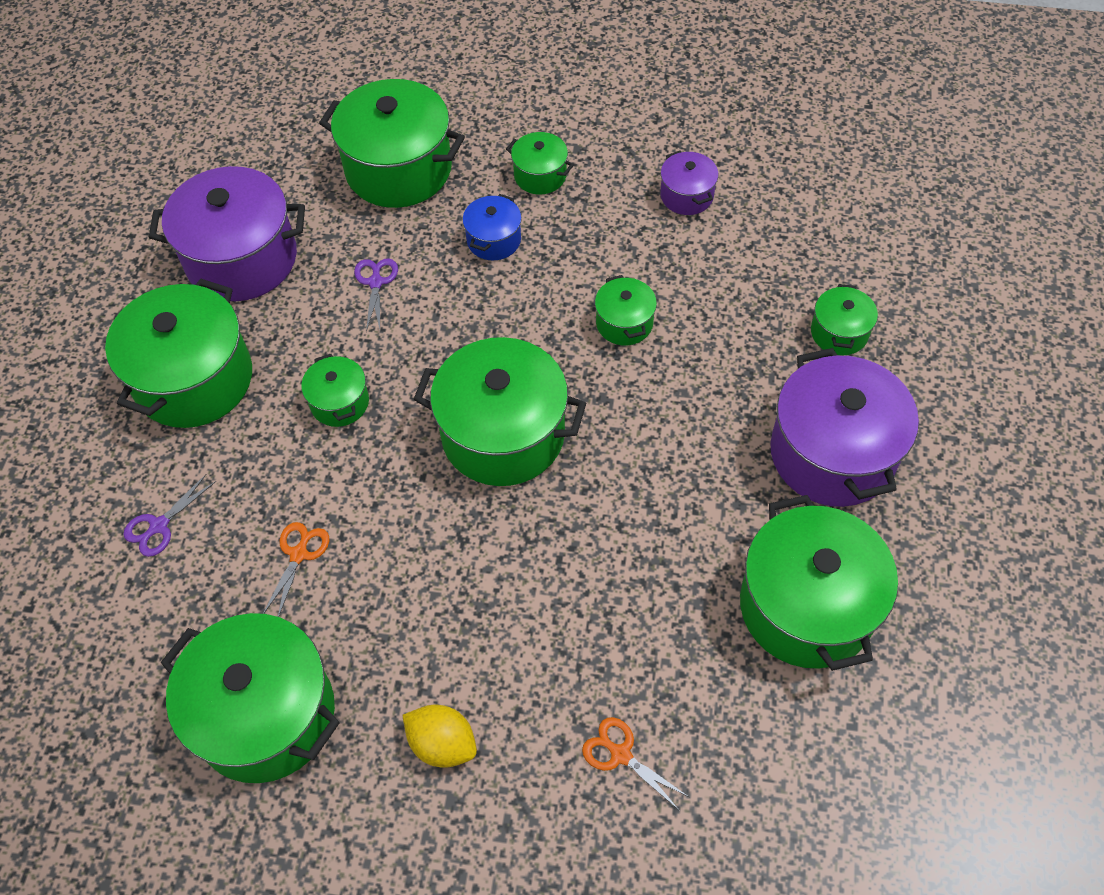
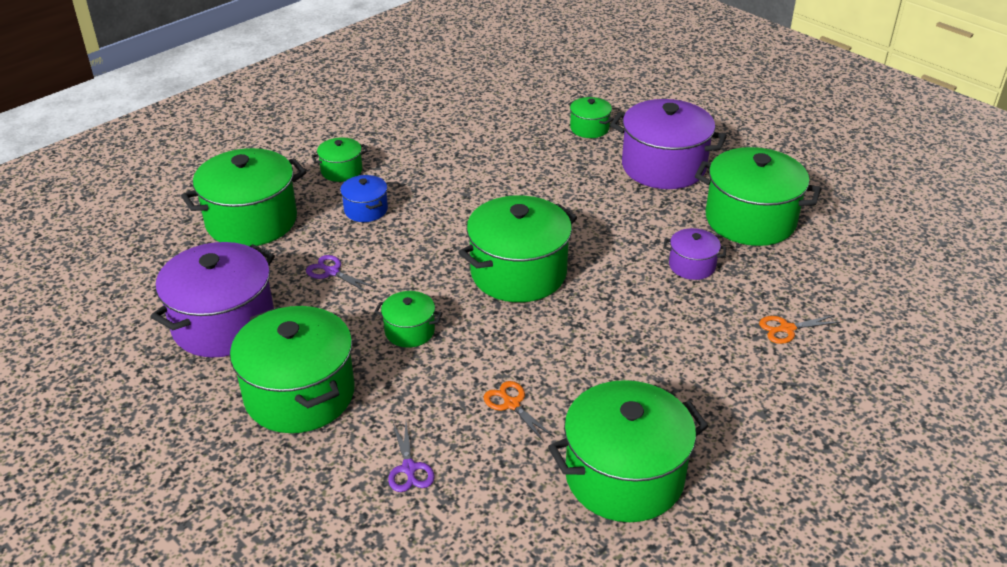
camera: 55 degrees left, 20 degrees down
yellow lemon [402,705,477,768] -> none
green pot [595,275,657,345] -> none
purple pot [660,151,718,215] -> purple pot moved to [663,228,727,280]

